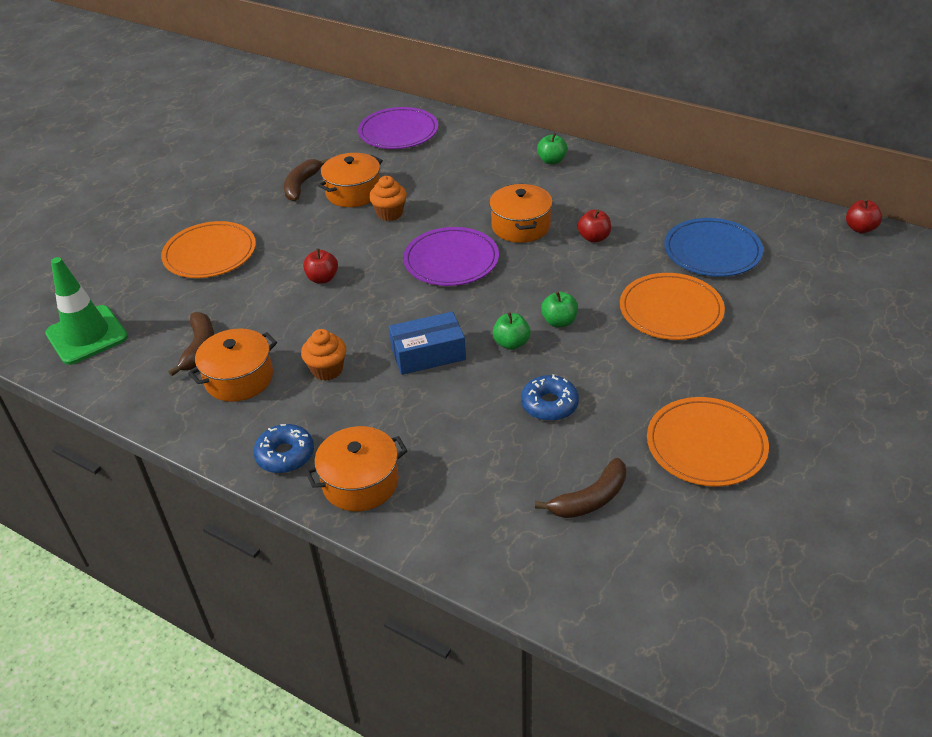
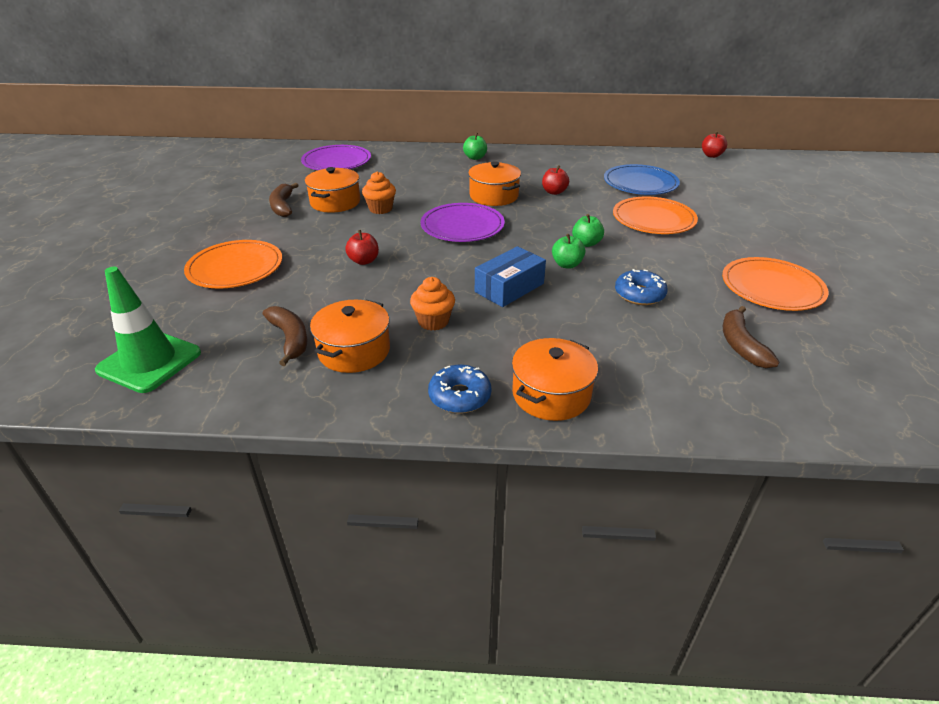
camera: 30 degrees left, 5 degrees down
brown banana [535,458,626,518] -> brown banana turned 150 degrees clockwise [723,306,779,368]

